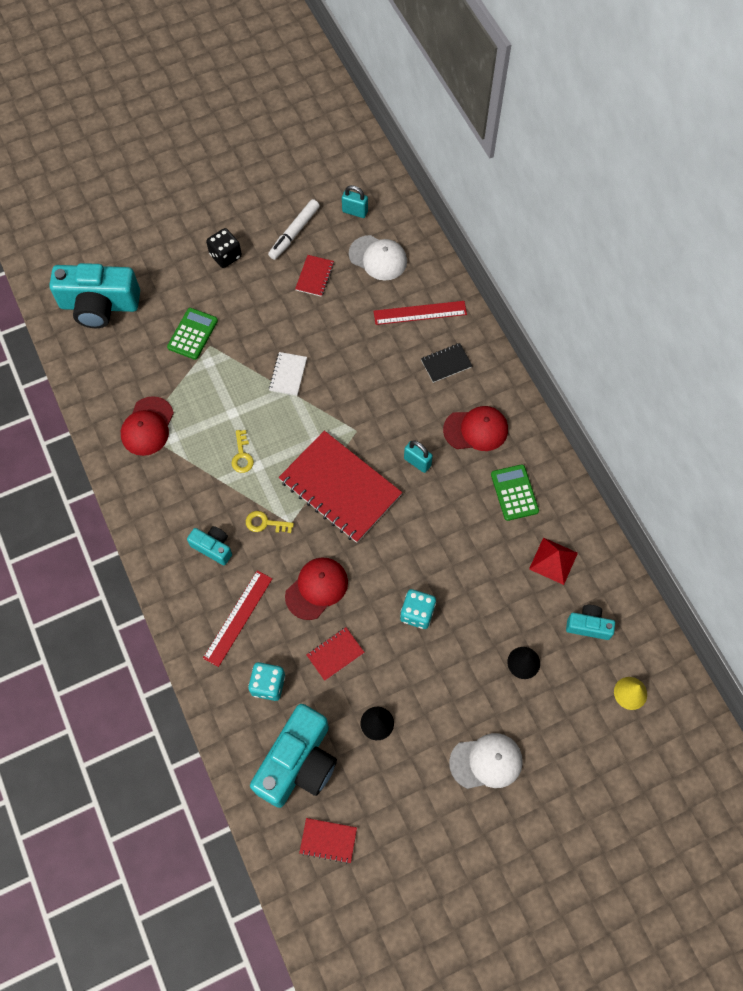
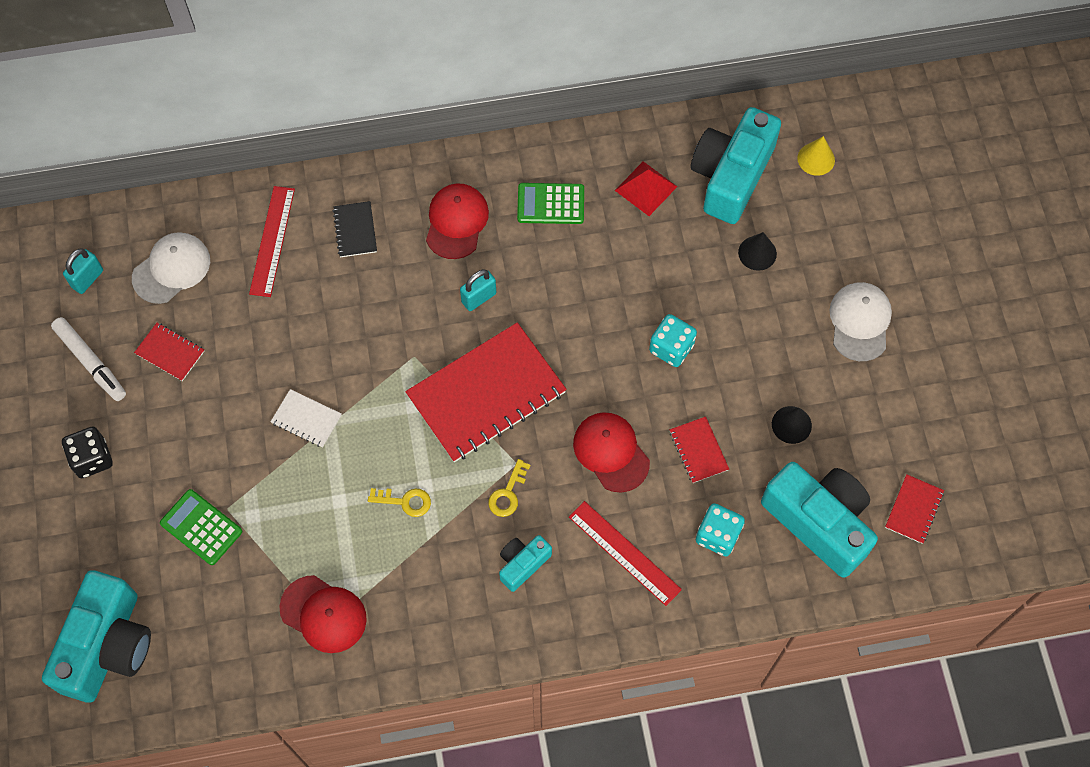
camera: 75 degrees left, 0 degrees up
turquoise camera [566,605,615,640] -> turquoise camera [691,107,781,224], size x2.04

